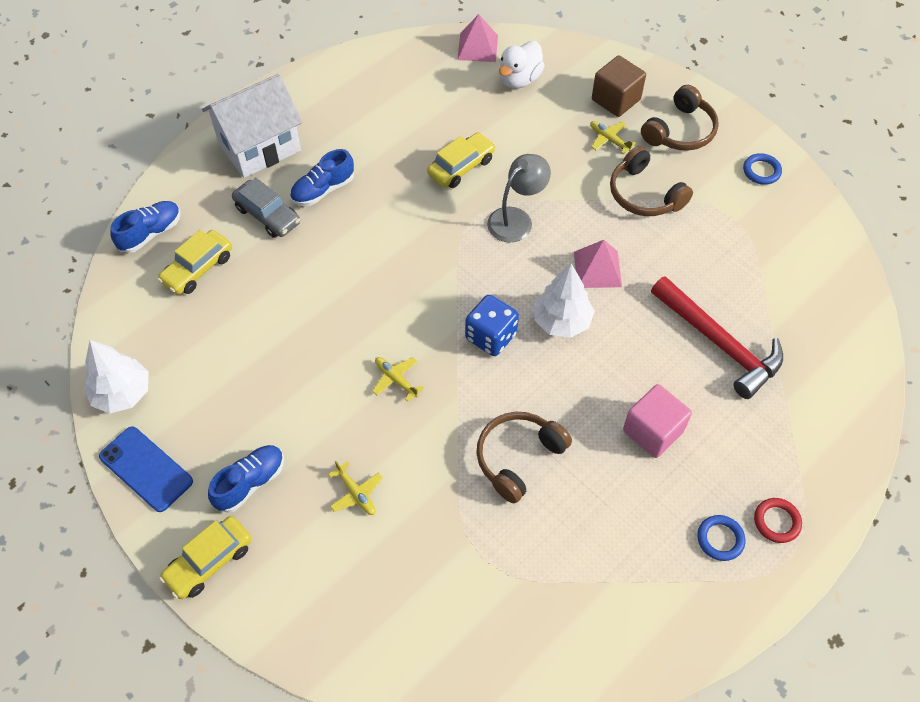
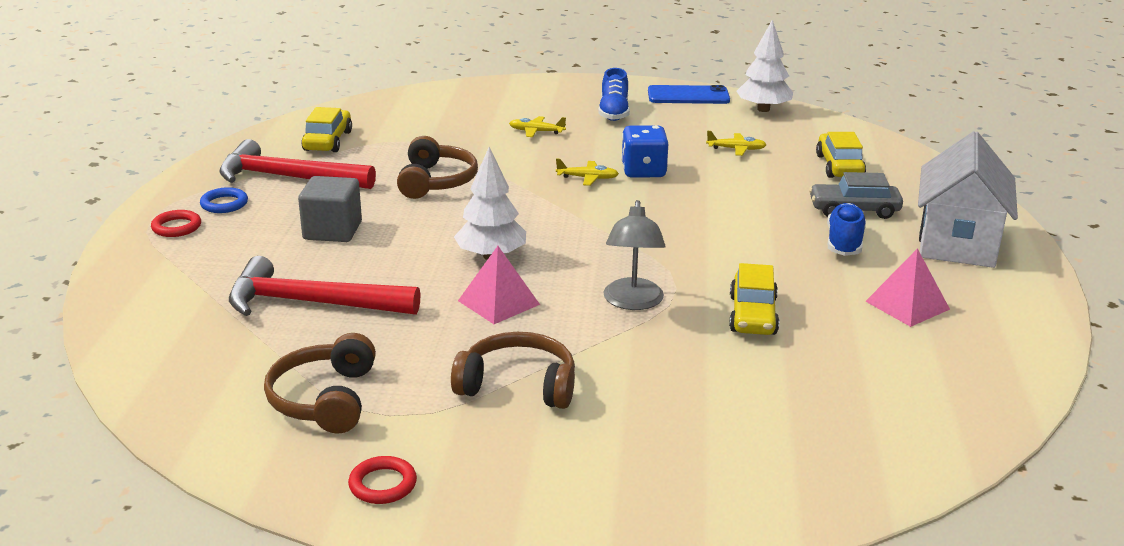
camera: 140 degrees right, 30 degrees down
blue shoe [111,201,181,253] -> none
yellow car [159,516,252,599] -> yellow car moved to [301,107,352,152]
pink pyramid [457,14,498,62] -> pink pyramid moved to [865,248,950,327]
blue dice [465,295,519,356] -> blue dice moved to [621,125,668,178]
white duck [499,41,545,89] -> none
yellow plane [590,121,636,154] -> yellow plane moved to [706,131,767,156]
brown cube [592,56,646,117] -> none
pink cube [623,384,692,458] -> grey cube [298,176,362,242]
brown headphones [641,85,719,151] -> brown headphones moved to [264,333,376,434]
blue ring [743,153,782,185] -> red ring [348,456,417,504]
none -> red hammer [219,139,376,189]

